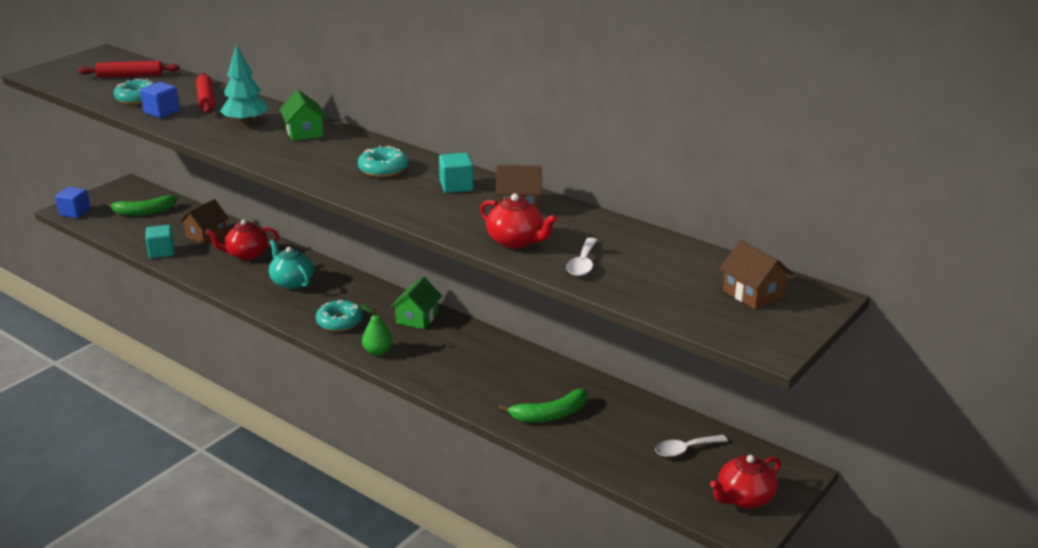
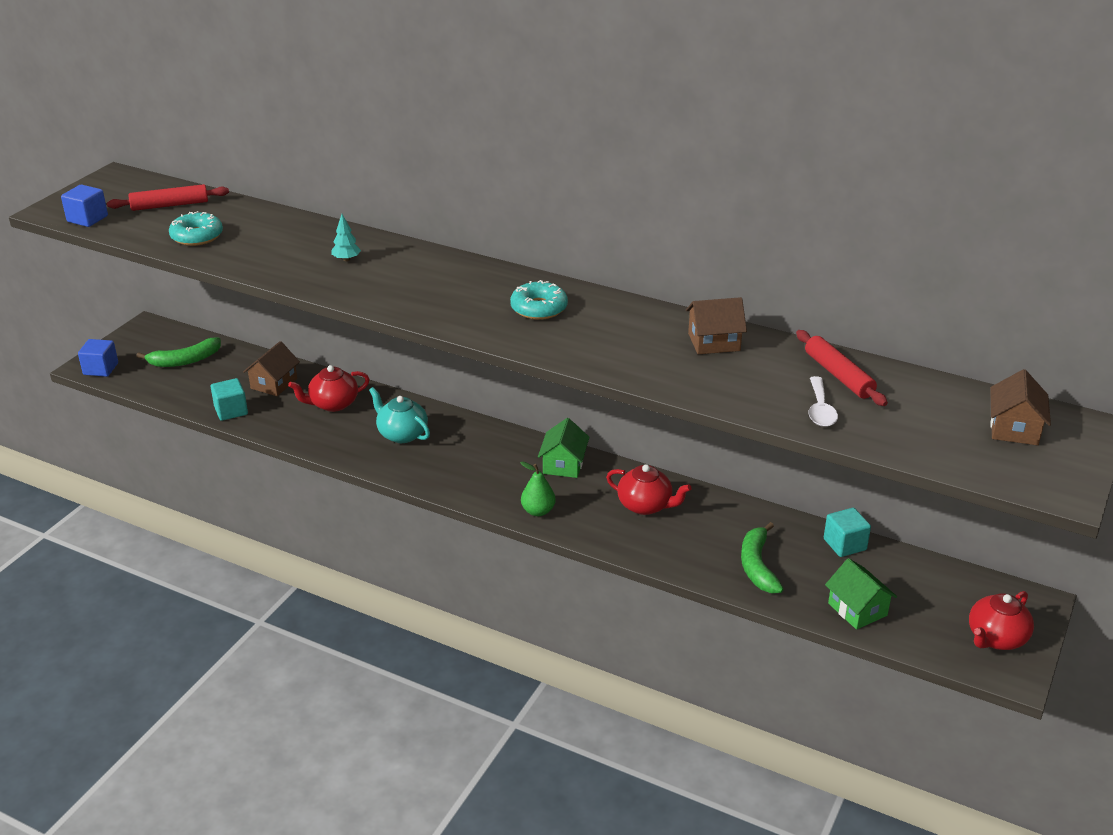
camera: 10 degrees left, 5 degrees up
blue cube [140,82,180,118] -> blue cube moved to [61,185,108,227]
red rolling pin [196,73,215,113] -> red rolling pin moved to [796,330,888,406]
turquoise tree [220,44,268,125] -> turquoise tree [331,214,361,261], size x0.53
green house [280,90,327,141] -> green house moved to [825,558,897,630]
turquoise donut [316,299,362,332] -> none
turquoise cube [439,153,473,193] -> turquoise cube moved to [824,508,871,557]
red teapot [480,194,557,249] -> red teapot moved to [606,464,691,515]
green banana [498,388,587,422] -> green banana turned 120 degrees clockwise [741,522,784,594]
white spoon [655,435,728,457] -> none
brown house [719,240,793,310] -> brown house turned 60 degrees clockwise [990,369,1051,445]

